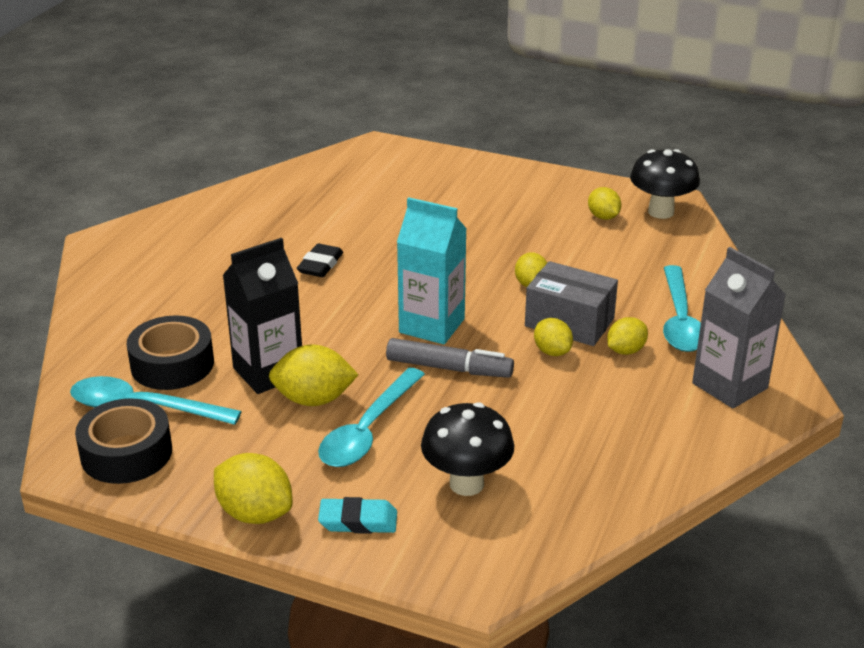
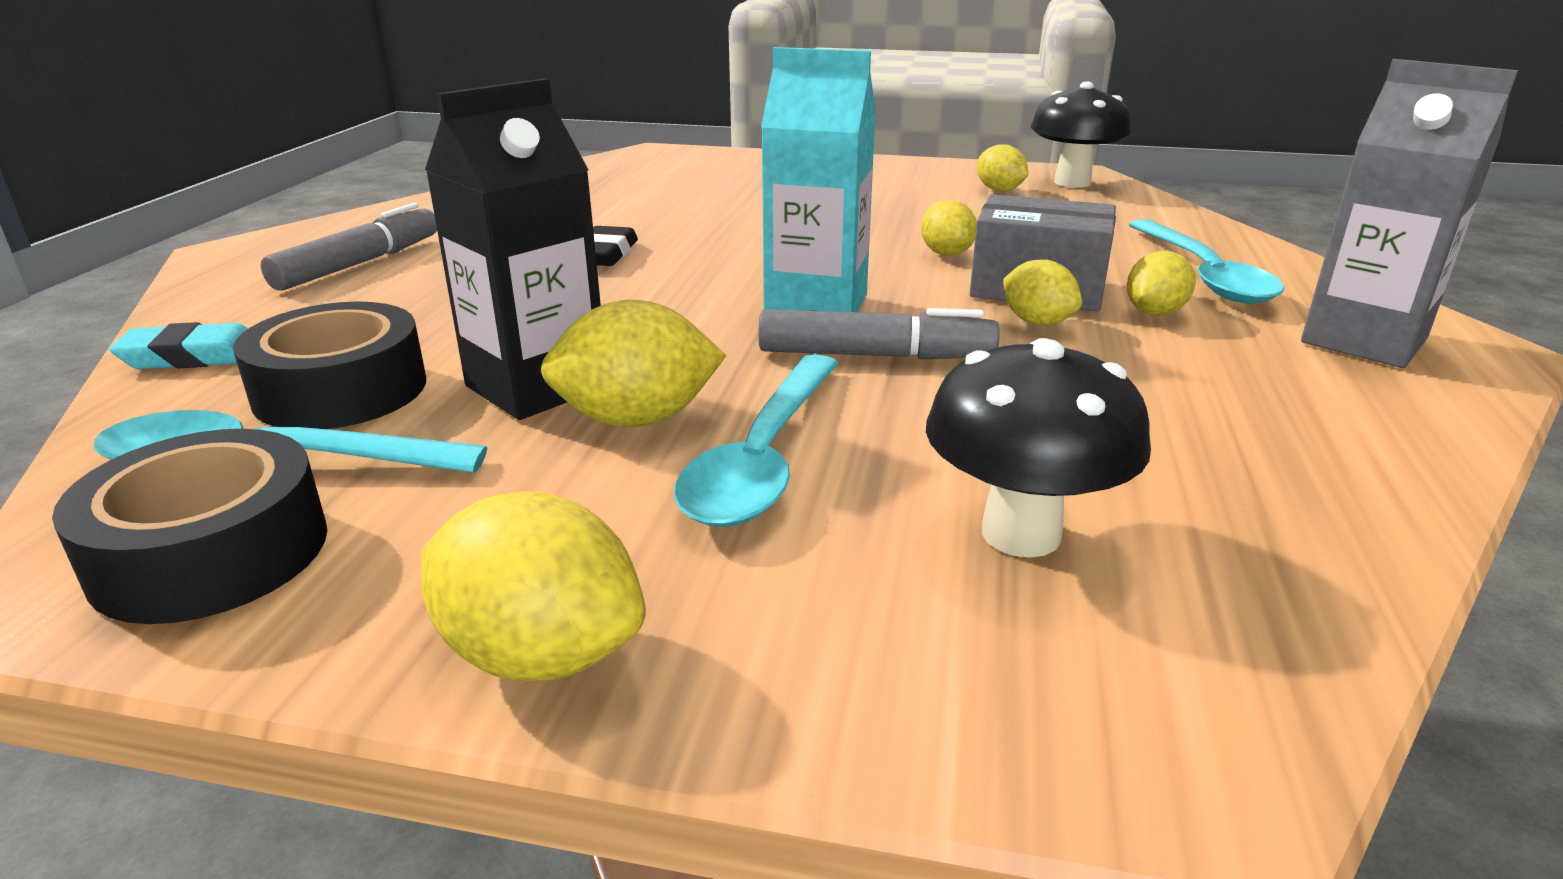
camera: 10 degrees left, 5 degrees down
turquoise eraser [318,497,397,534] -> turquoise eraser moved to [109,322,248,369]
none -> grey marker [261,203,437,290]

